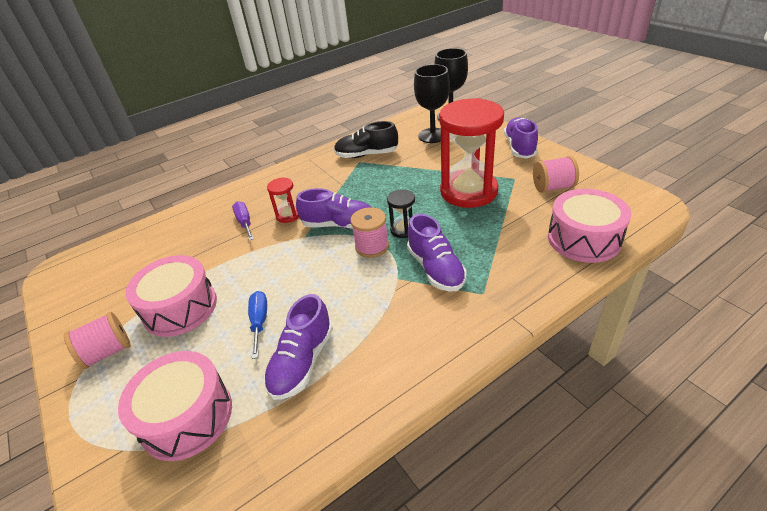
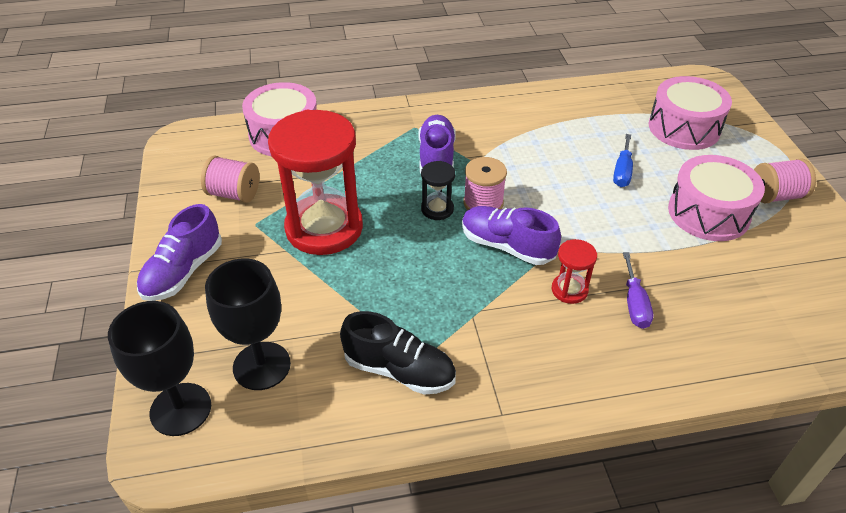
camera: 160 degrees left, 5 degrees up
purple shoe [264,294,333,400] -> none

